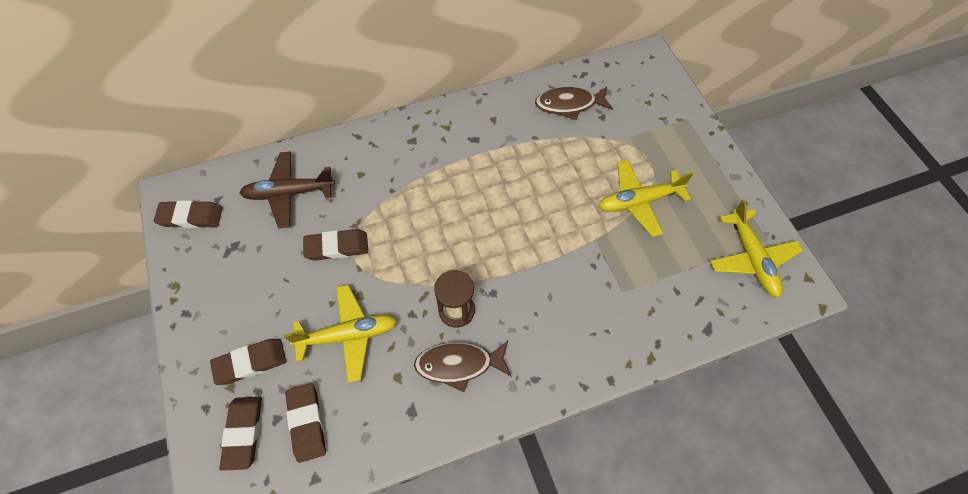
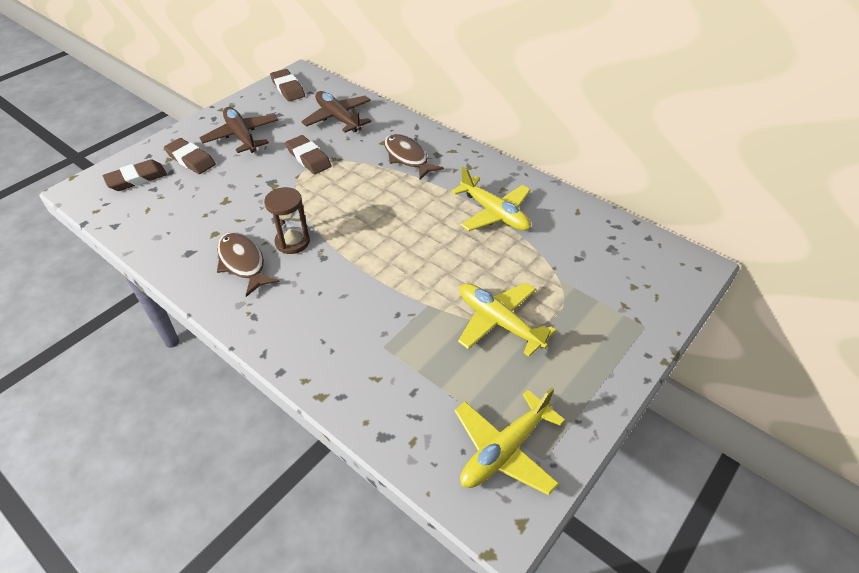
camera: 60 degrees right, 15 degrees down
yellow plane [283,285,397,383] -> yellow plane moved to [451,167,531,231]
brown eraser [285,383,326,463] -> none
brown fish [535,86,613,120] -> brown fish moved to [384,134,444,180]
none -> brown plane [199,107,278,153]

